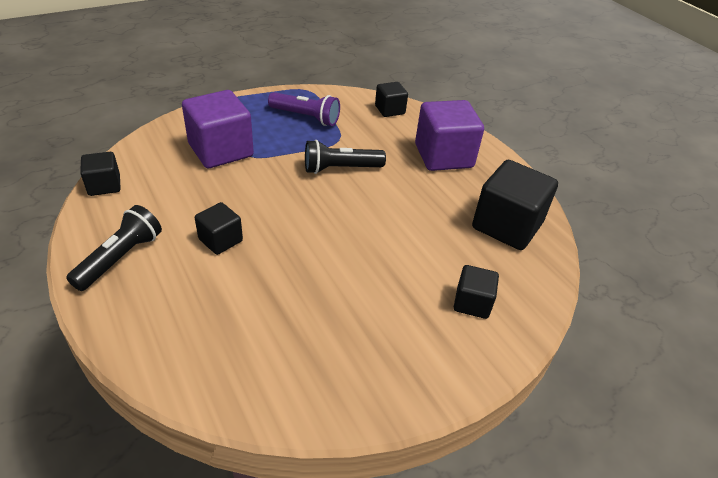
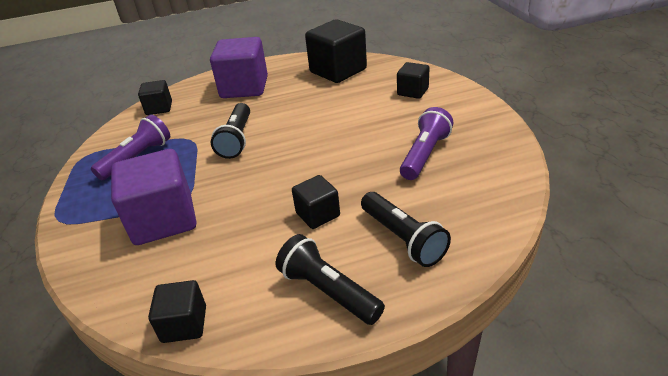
camera: 70 degrees left, 5 degrees down
none -> black flashlight [361,192,451,267]
none -> purple flashlight [400,107,453,180]

